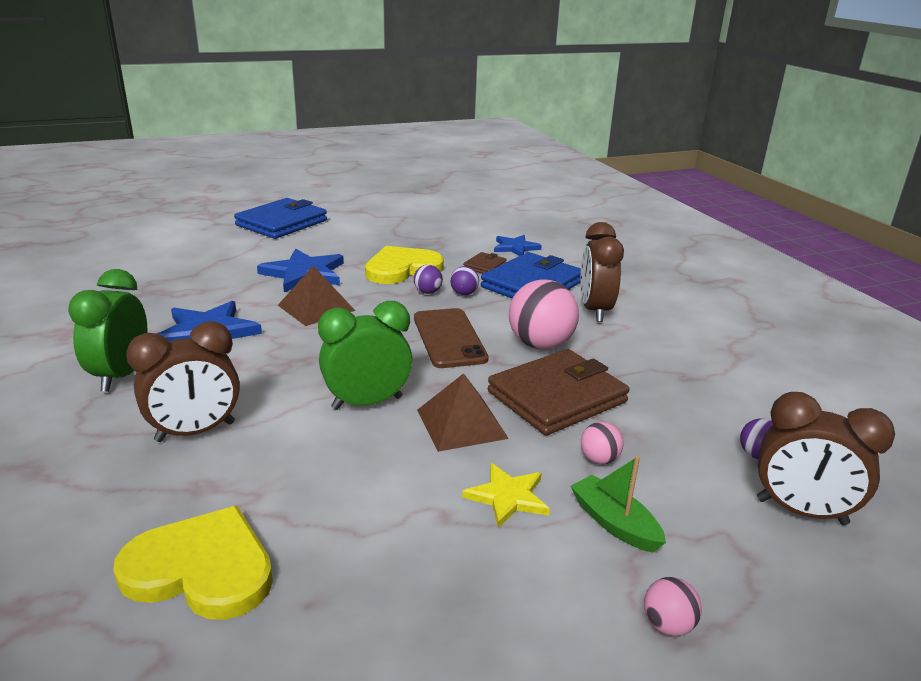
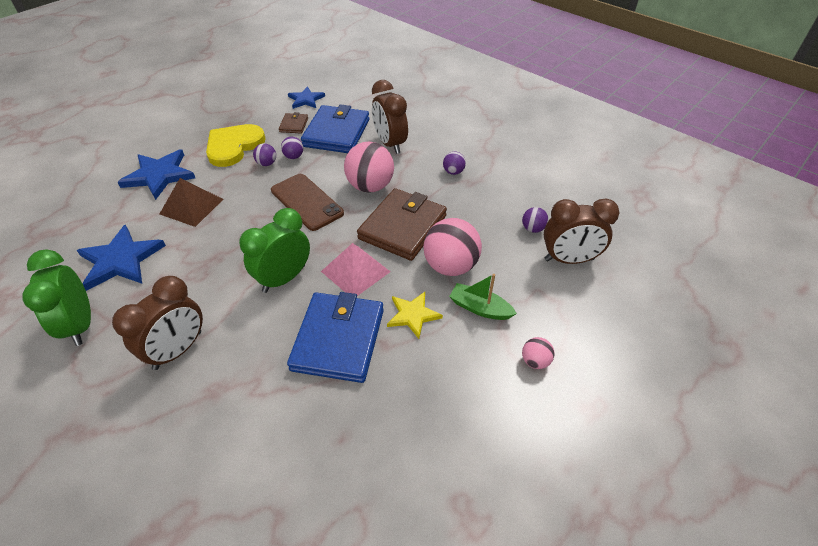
camera: 25 degrees left, 20 degrees up
yellow heart [113,506,273,620] -> none
blue wallet [234,198,327,239] -> blue wallet moved to [287,292,384,383]
brown pyramid [417,373,509,452] -> pink pyramid [321,243,390,296]
pink ball [581,422,624,464] -> pink ball [423,218,482,276], size x2.09
none -> purple ball [443,152,466,175]

